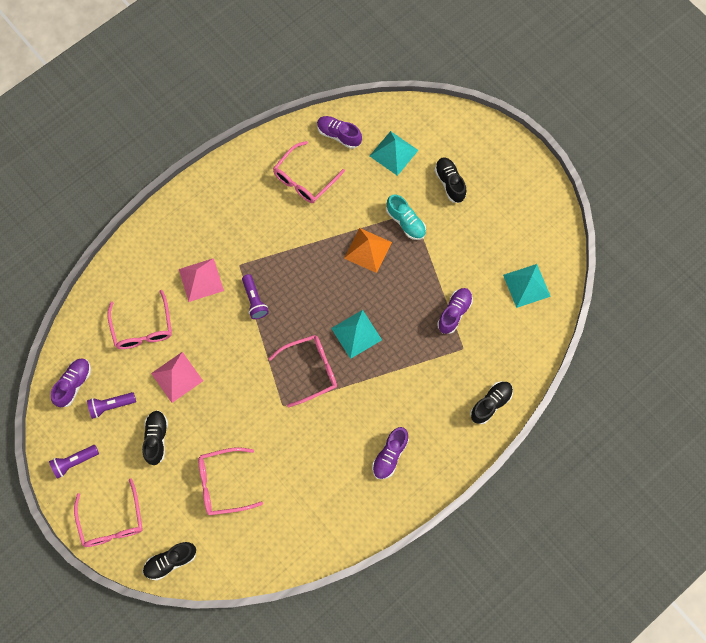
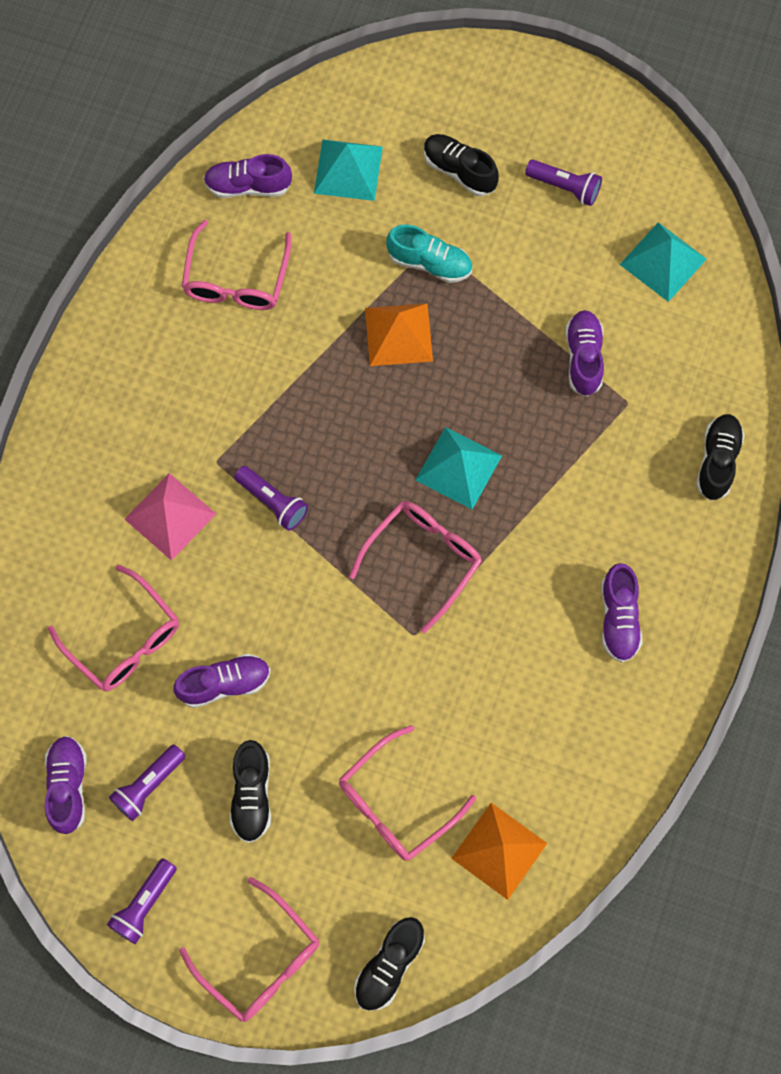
camera: 30 degrees left, 0 degrees up
black shoe [142,410,168,465] -> black shoe turned 150 degrees counterclockwise [230,740,271,843]
pink pyramid [151,352,203,403] -> purple shoe [173,654,271,708]
none -> orange pyramid [451,803,547,900]
none -> purple flashlight [525,160,602,206]

